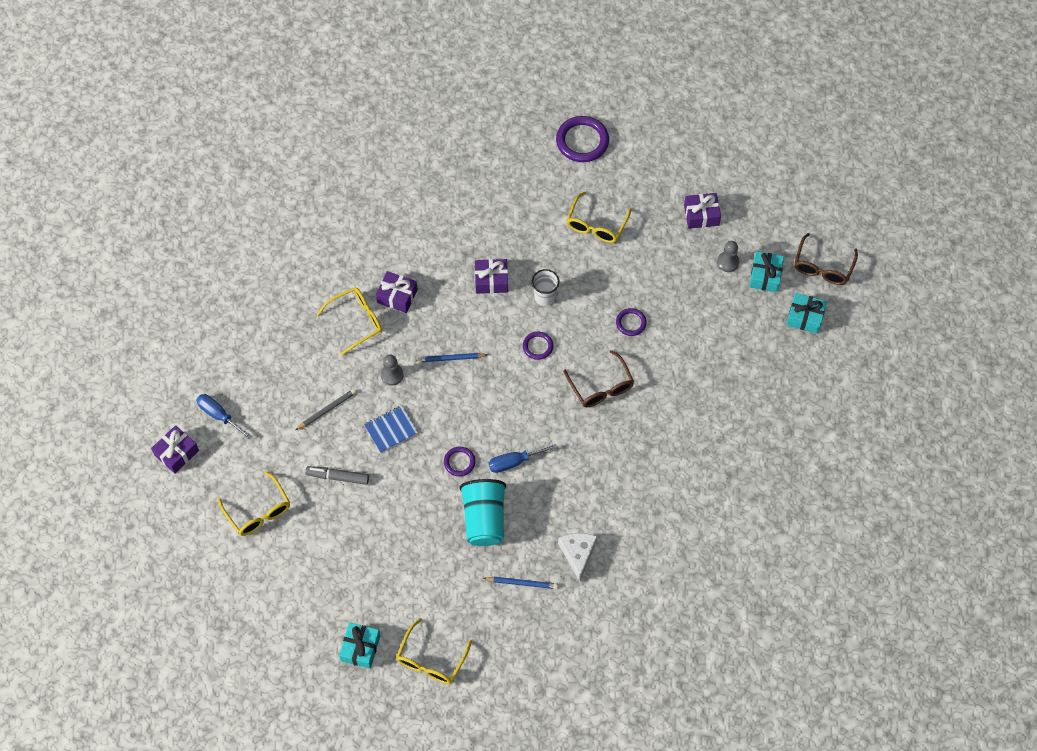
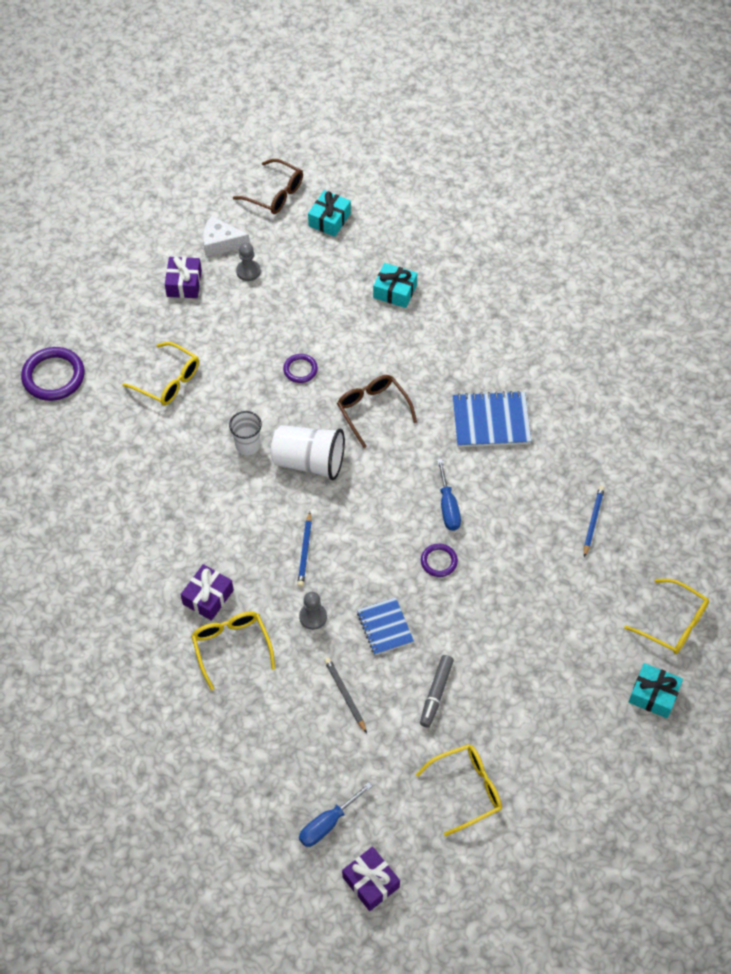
camera: 80 degrees left, 5 degrees down
turquoise cup [459,479,506,546] -> none
purple gift [475,259,508,294] -> none
purple ring [523,332,554,360] -> white cup [271,425,345,481]
white cheese [558,533,597,581] -> white cheese moved to [203,216,250,257]
brown glasses [563,350,634,407] -> brown glasses turned 105 degrees counterclockwise [337,375,417,448]
turquoise gift [749,251,784,292] -> turquoise gift moved to [373,263,417,308]
none -> blue notebook [453,391,531,447]

